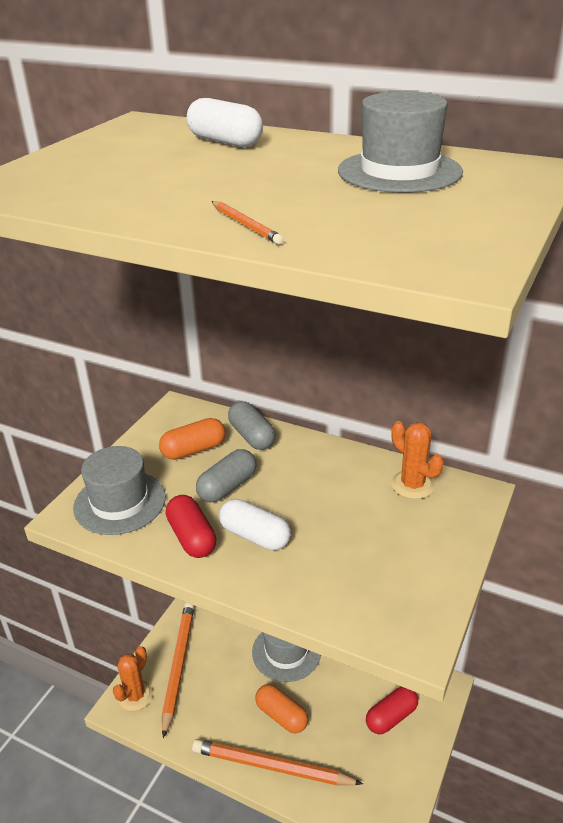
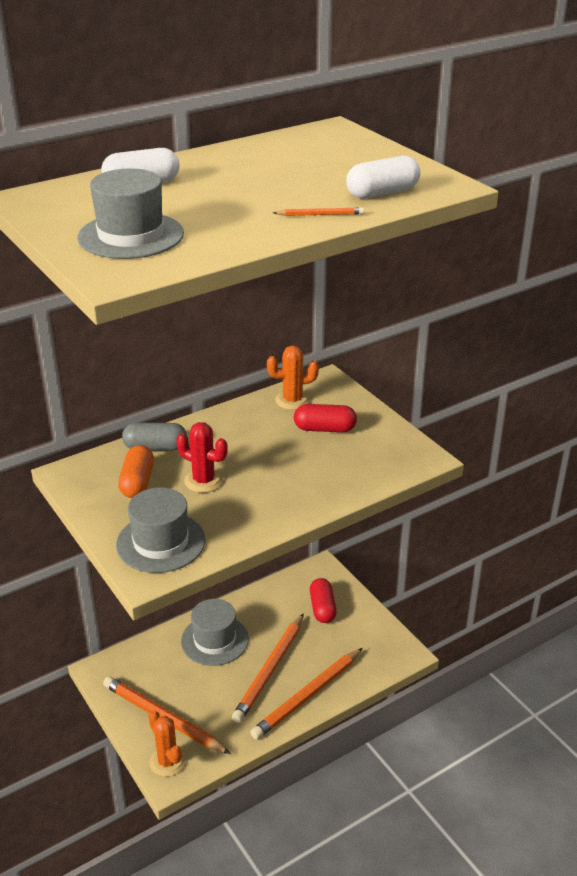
camera: 60 degrees left, 0 degrees up
red capsule [166,495,216,558] -> red capsule moved to [294,404,357,432]
grey capsule [196,449,256,503] -> red cactus [176,422,228,493]
white capsule [219,499,291,550] -> white capsule moved to [346,156,420,198]
orange capsule [255,684,308,733] -> orange pencil [232,613,304,723]
grey hat [338,91,463,193] -> grey hat moved to [77,169,184,259]

